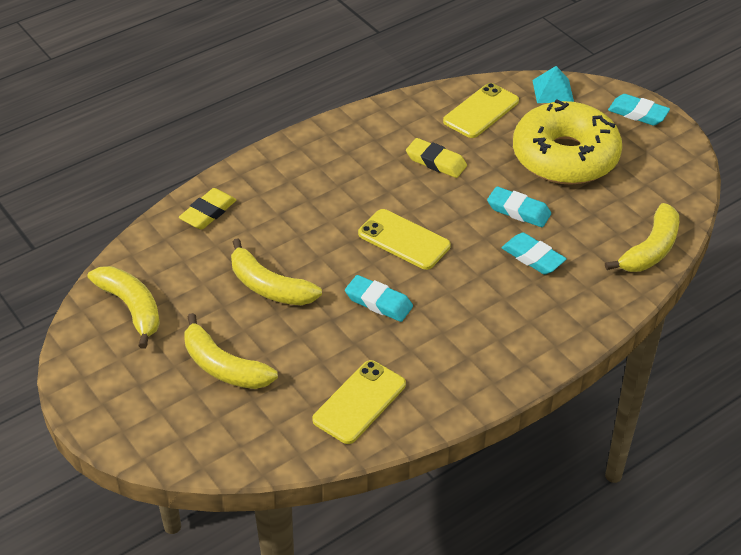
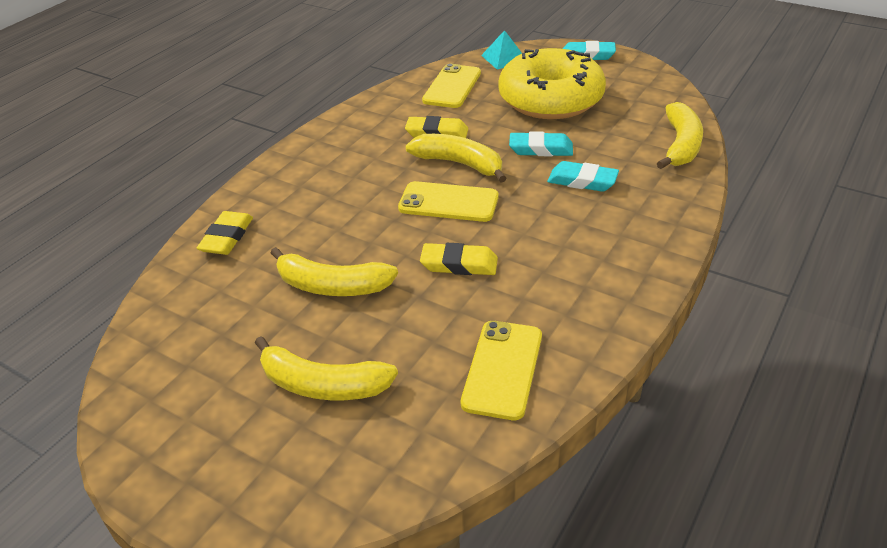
camera: 20 degrees left, 5 degrees down
yellow banana [88,266,160,349] -> yellow banana moved to [405,134,506,183]
turquoise eraser [345,275,413,322] -> yellow eraser [420,243,498,275]

